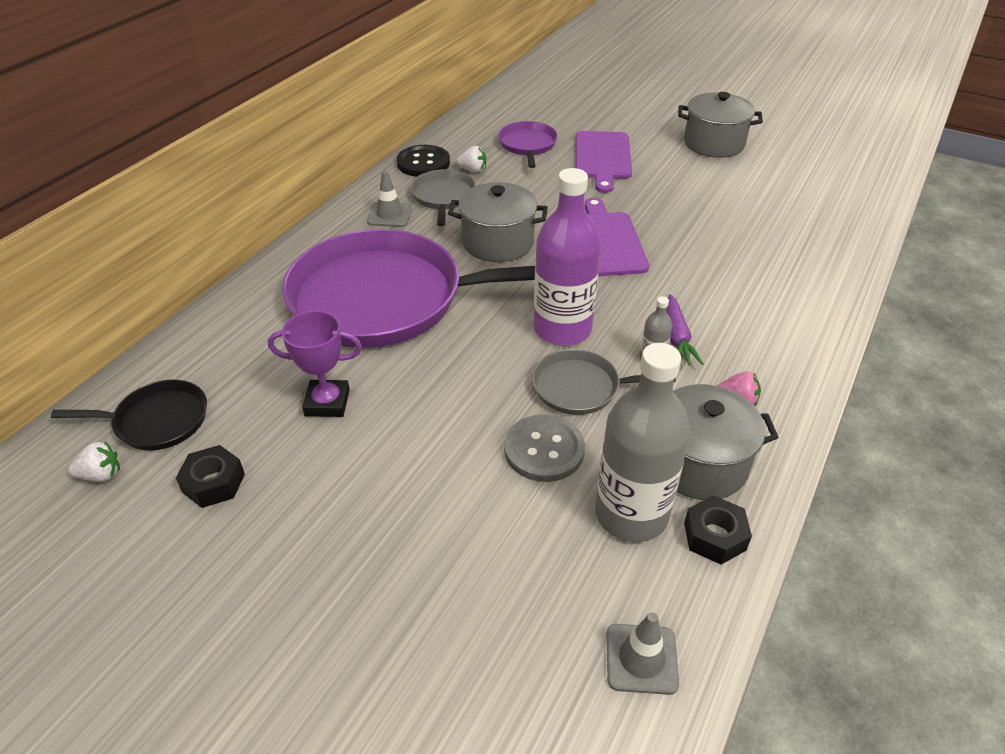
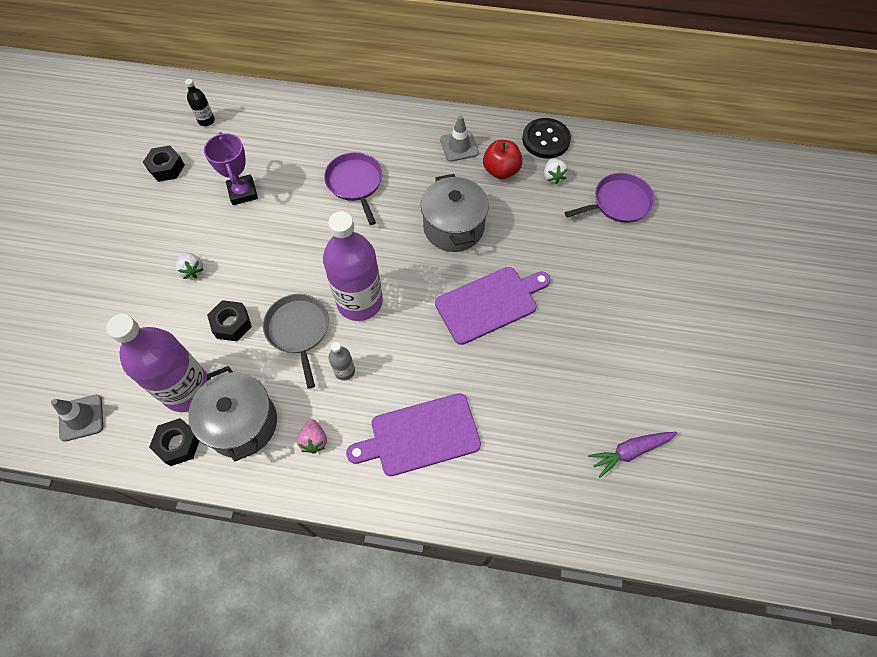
camera: 70 degrees right, 20 degrees up
black pan [51,380,207,450] -> black bottle [185,79,215,126]
white strawberry [68,442,120,482] -> white strawberry moved to [175,253,204,279]
purple pan [282,229,535,348] -> purple pan [324,152,382,225], size x0.45
grey pan [410,169,476,226] -> red apple [483,140,523,179]
grey button [504,414,585,482] -> black nut [207,300,252,341]
purple cutting board [576,131,632,193] -> purple cutting board moved to [346,393,481,476]
grey bottle [595,343,690,542] -> purple bottle [106,314,208,412]
purple carrot [667,294,704,365] -> purple carrot moved to [588,432,677,478]
grey pot [678,92,763,158] -> none

